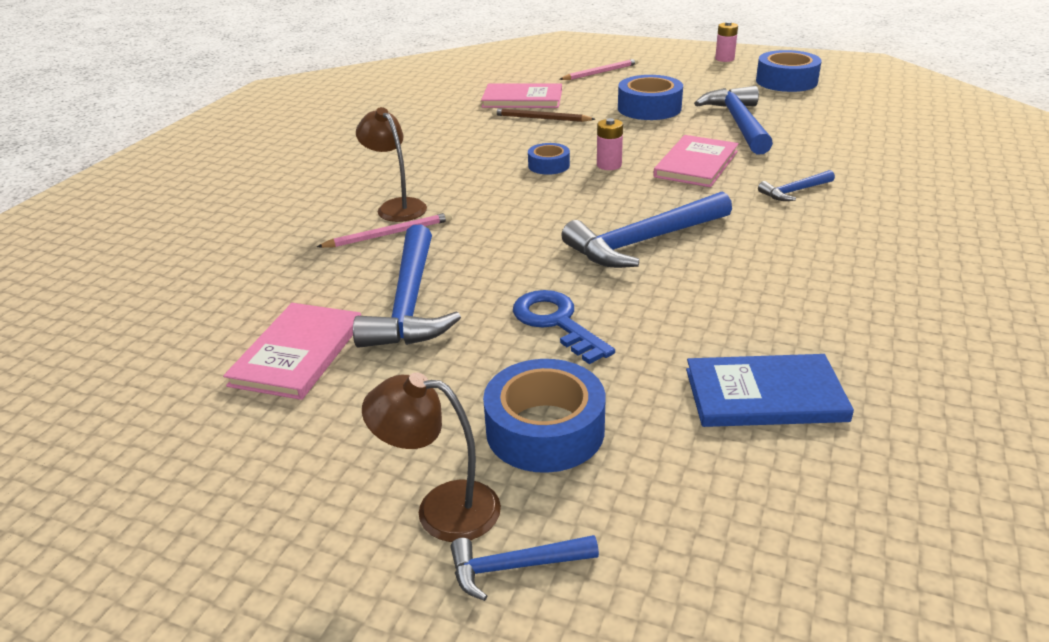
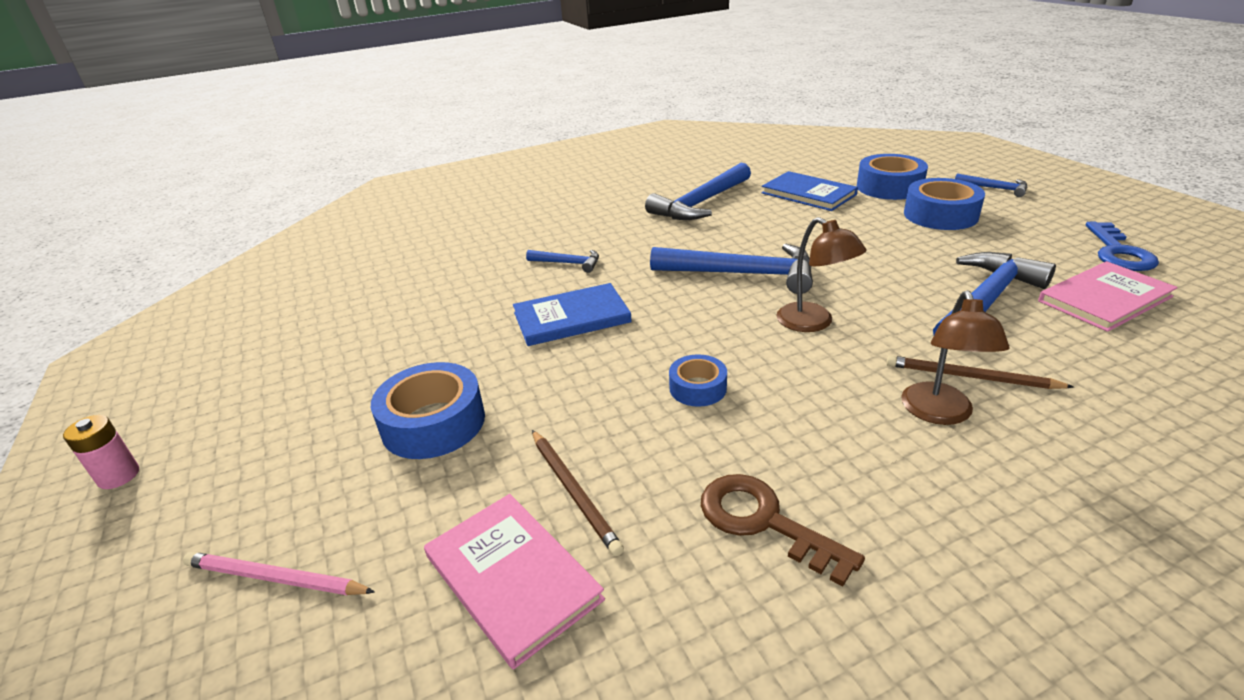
camera: 135 degrees left, 0 degrees up
pink pencil [317,212,452,248] -> brown pencil [886,355,1073,389]
brown lamp [362,372,501,542] -> brown lamp moved to [776,217,867,332]
blue key [513,290,615,364] -> blue key moved to [1086,222,1159,271]
pink battery [597,118,623,170] -> none
pink book [653,135,739,187] -> blue book [513,283,632,346]
blue hammer [694,86,773,155] -> blue hammer moved to [645,163,751,220]
blue tape [756,50,822,92] -> blue tape moved to [857,154,928,200]
none -> brown key [701,474,865,587]

